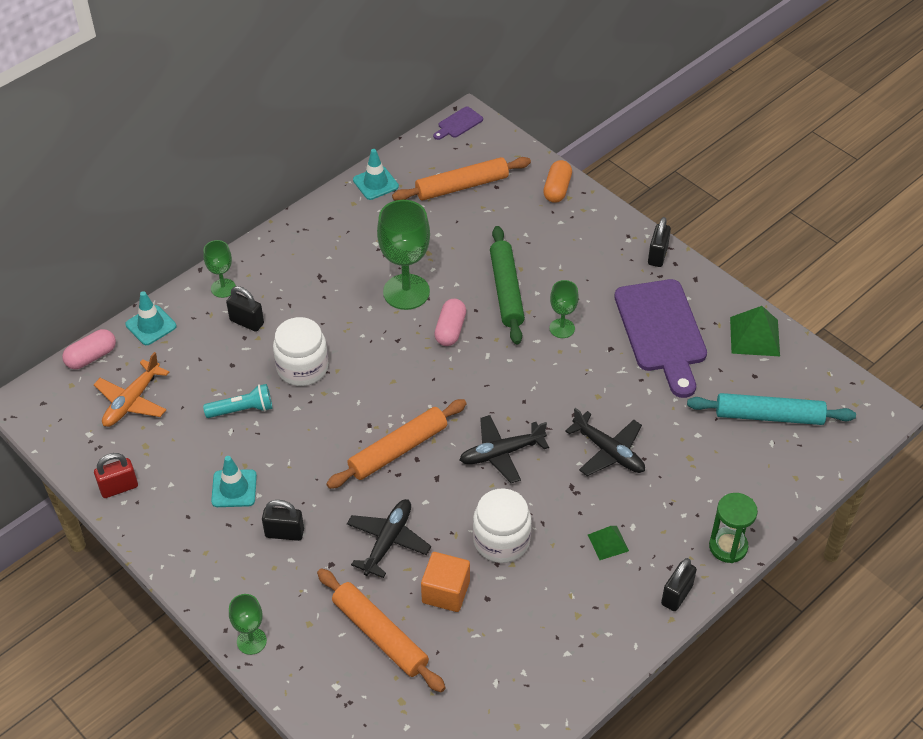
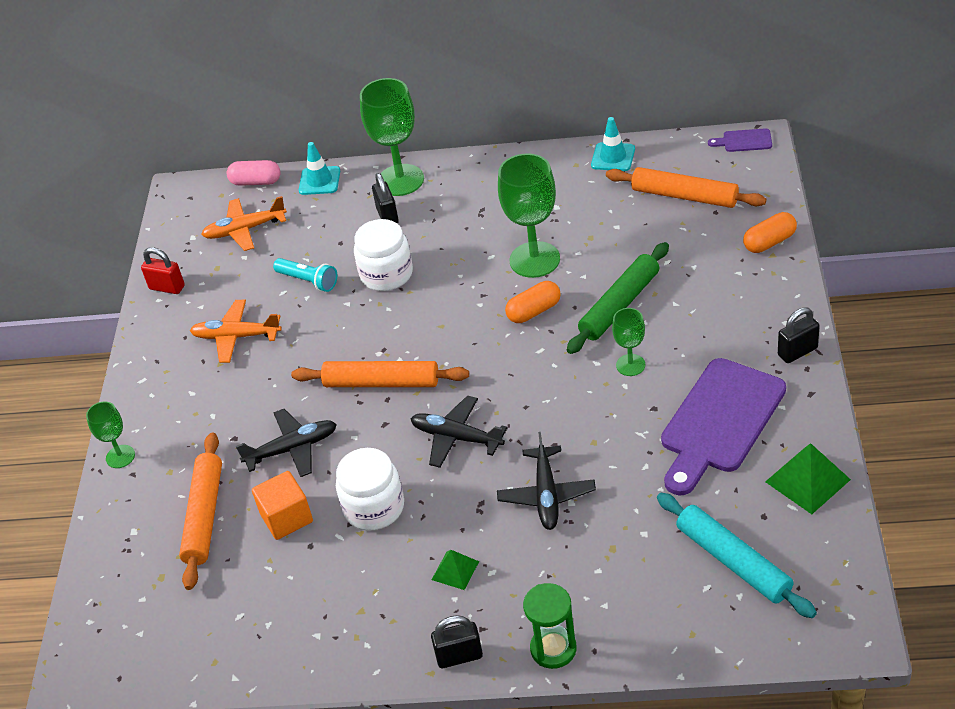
camera: 50 degrees right, 5 degrees down
green goblet [203,240,236,298] -> green goblet [360,78,424,196], size x1.87
turquoise traffic cone [211,456,257,507] -> orange plane [190,300,282,363]
black padlock [262,500,304,541] -> none
pink capsule [434,299,466,346] -> orange capsule [505,281,561,323]

